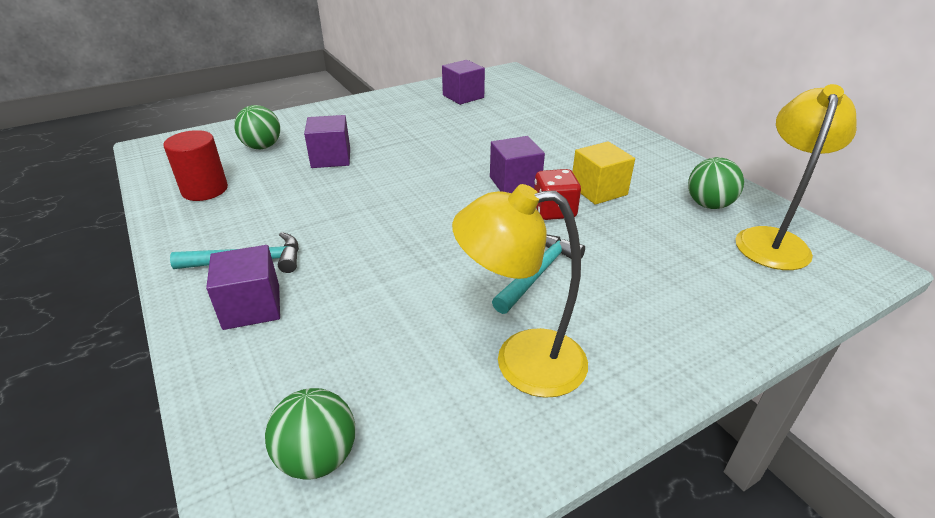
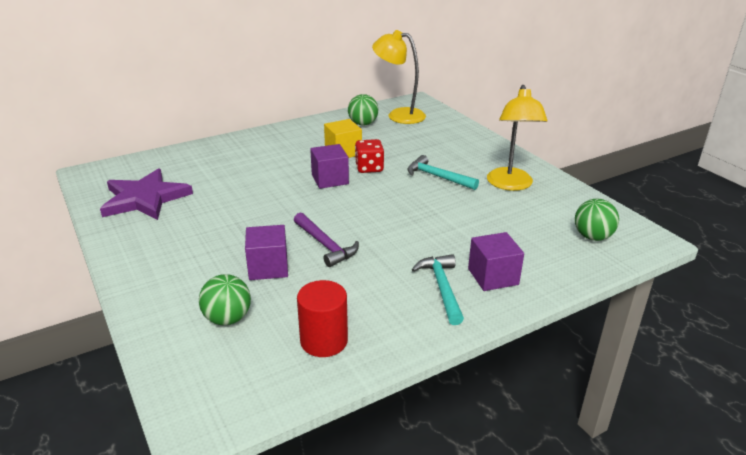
camera: 90 degrees left, 5 degrees down
purple cube [442,60,485,105] -> purple star [100,168,193,220]
none -> purple hammer [294,212,359,267]

